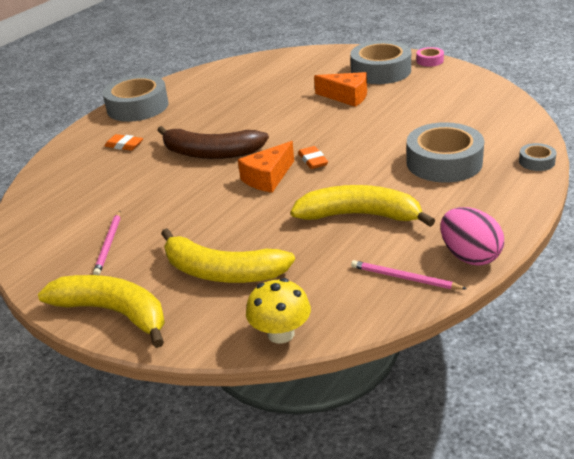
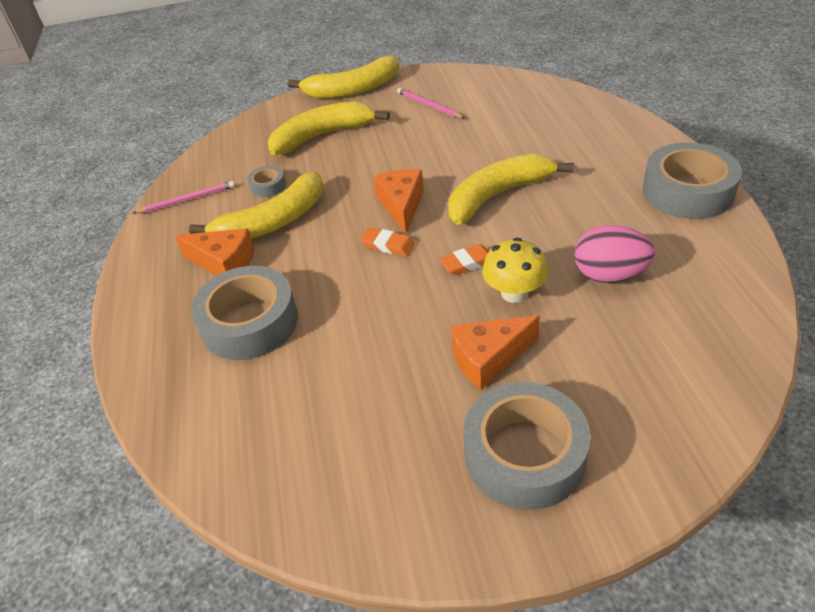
camera: 135 degrees right, 10 degrees up
orange eraser [105,134,143,151] -> orange eraser moved to [439,244,489,275]
brown banana [157,126,269,159] -> yellow banana [448,154,574,225]
yellow mushroom [246,278,311,343] -> yellow mushroom moved to [482,237,548,303]
pink tape [416,47,444,67] -> none
pink egg [441,207,504,266] -> pink egg moved to [574,225,655,283]
grey tape [519,143,557,171] -> grey tape moved to [247,166,286,197]
none -> orange cheese [175,229,255,276]

